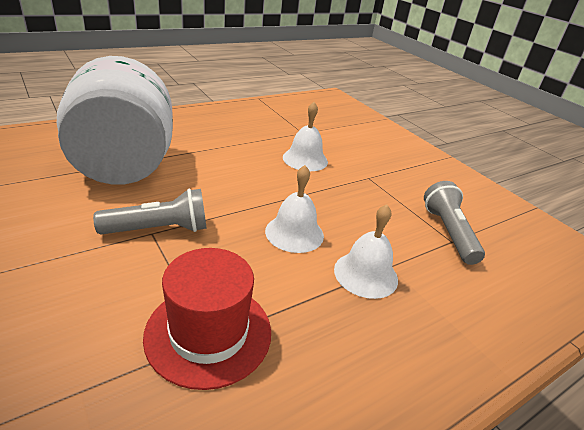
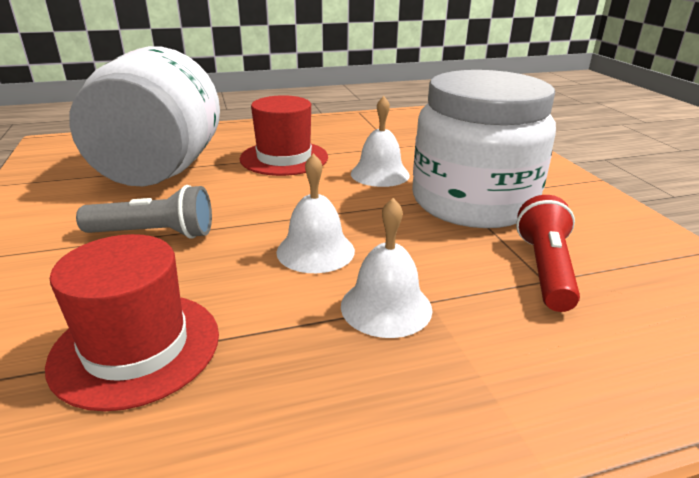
camera: 20 degrees right, 5 degrees down
grey flashlight [424,181,485,265] -> red flashlight [516,195,580,312]
none -> red hat [240,95,328,176]
none -> white jar [412,70,556,228]

